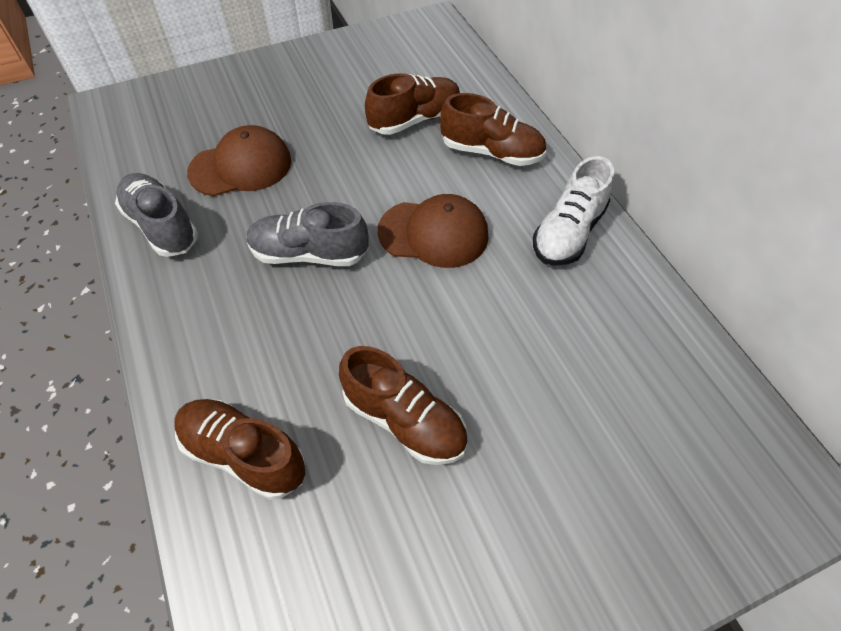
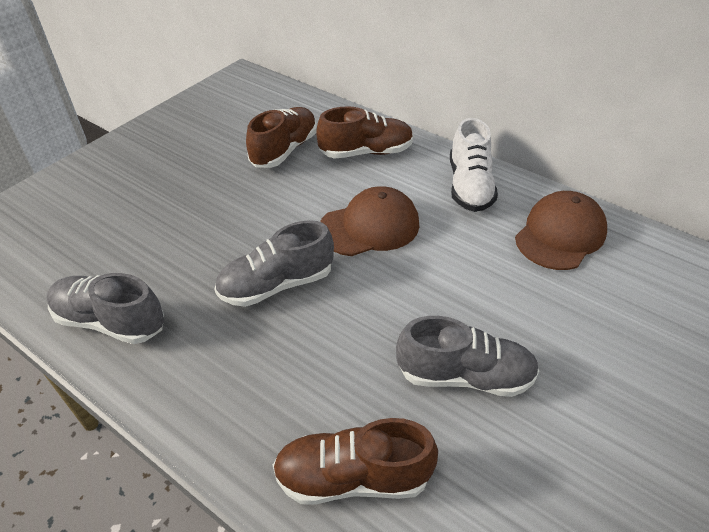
camera: 30 degrees left, 10 degrees down
brown cap [187,125,291,196] -> brown cap moved to [515,191,607,270]
brown shoe [339,346,468,465] -> grey shoe [396,316,539,397]

